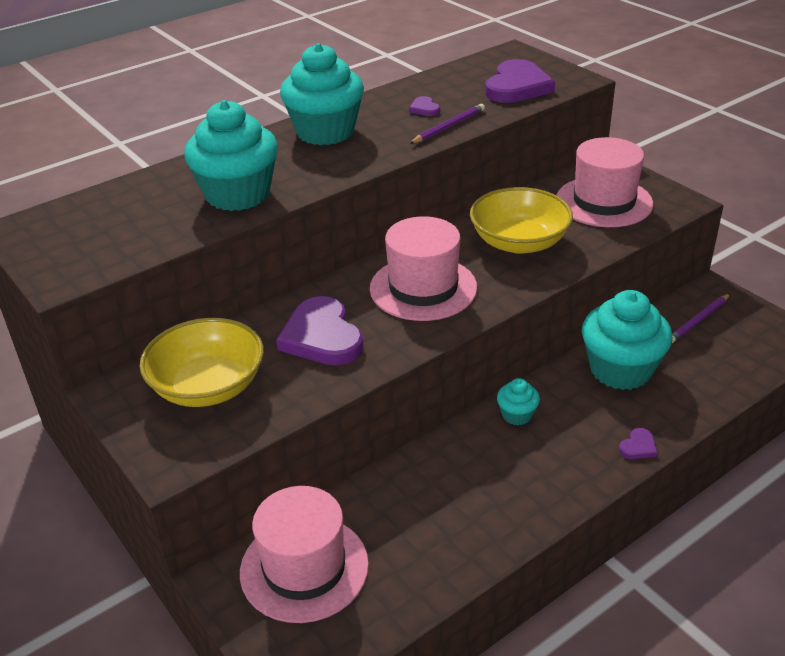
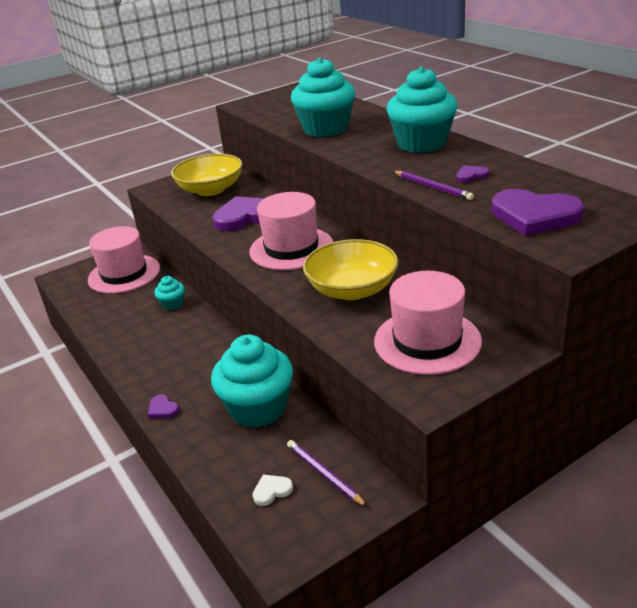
camera: 95 degrees right, 5 degrees down
turquoise cupcake [497,378,540,425] -> turquoise cupcake moved to [154,276,185,310]
none -> white heart [253,475,293,506]

